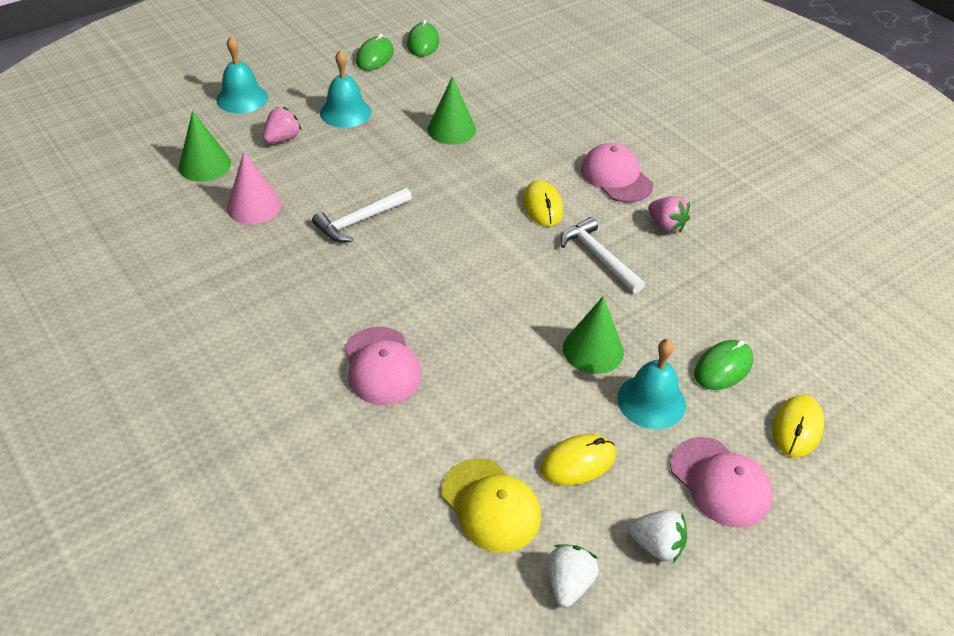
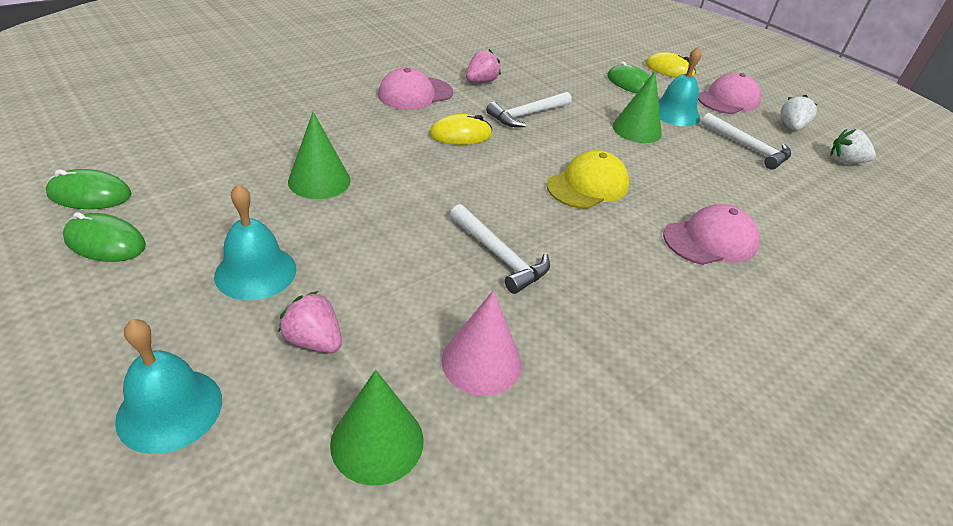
camera: 95 degrees left, 5 degrees down
yellow cap [442,458,541,553] -> yellow cap moved to [546,150,629,209]
yellow mouse [541,434,616,485] -> white hammer [701,113,791,170]

